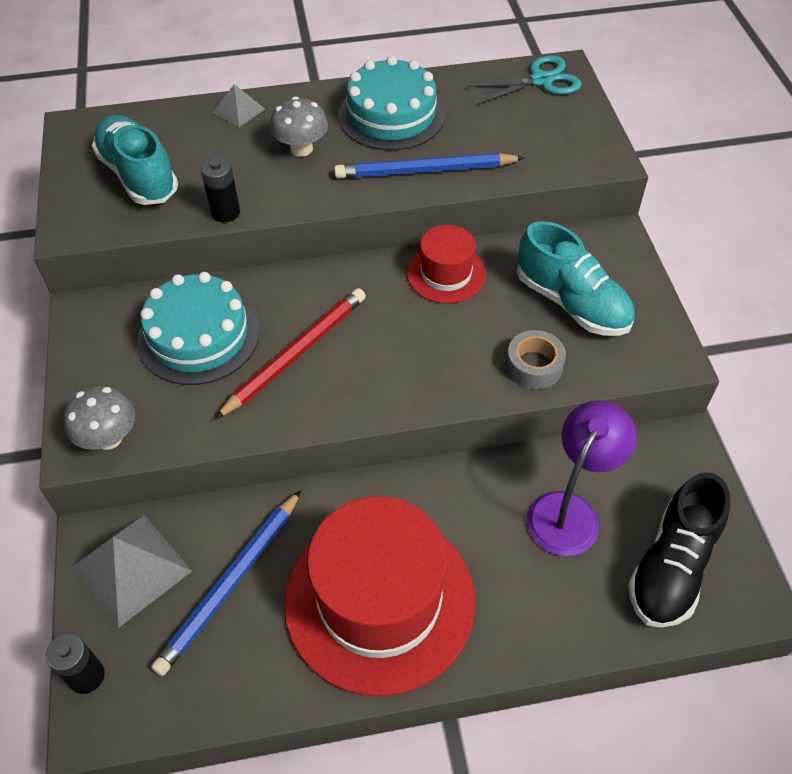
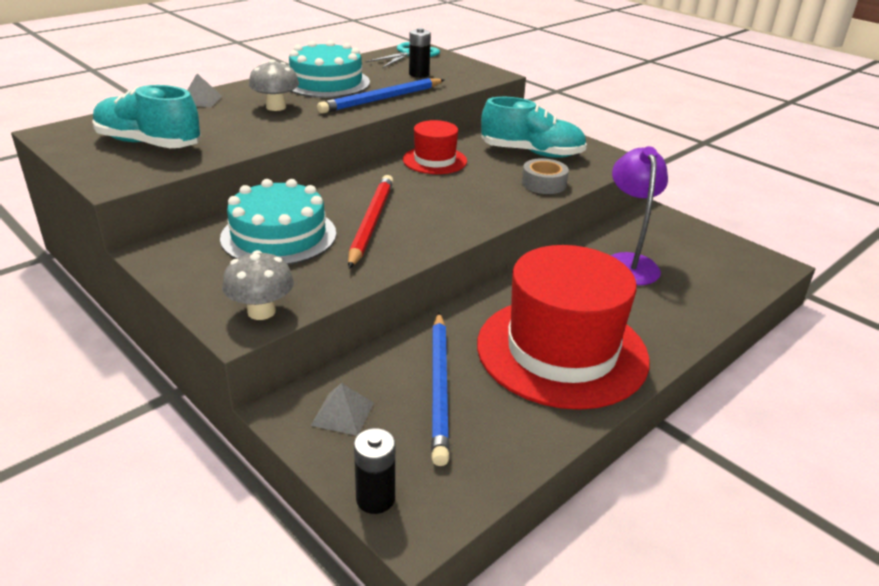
camera: 35 degrees left, 20 degrees down
grey pyramid [72,515,192,628] -> grey pyramid [311,383,374,436], size x0.55
black battery [201,157,240,222] -> black battery moved to [409,28,431,78]
black shoe [628,472,730,628] -> none

